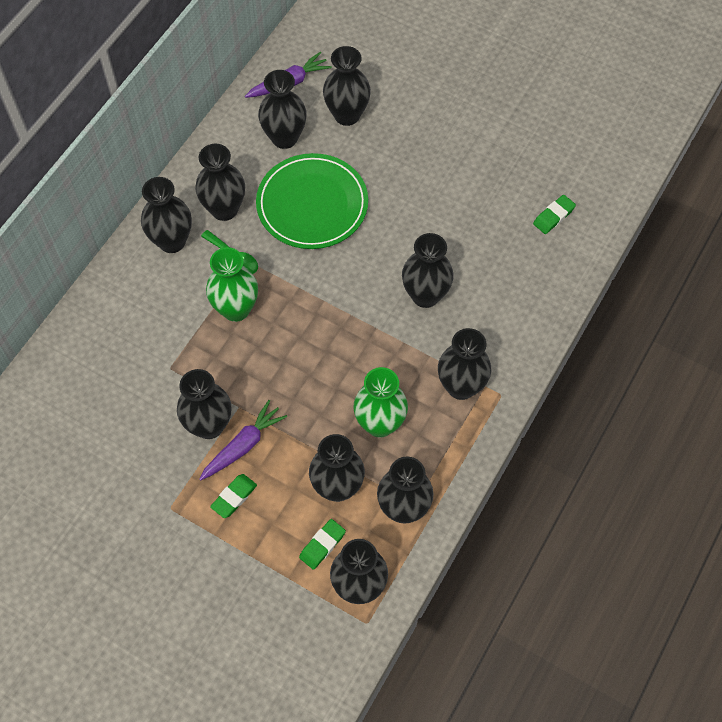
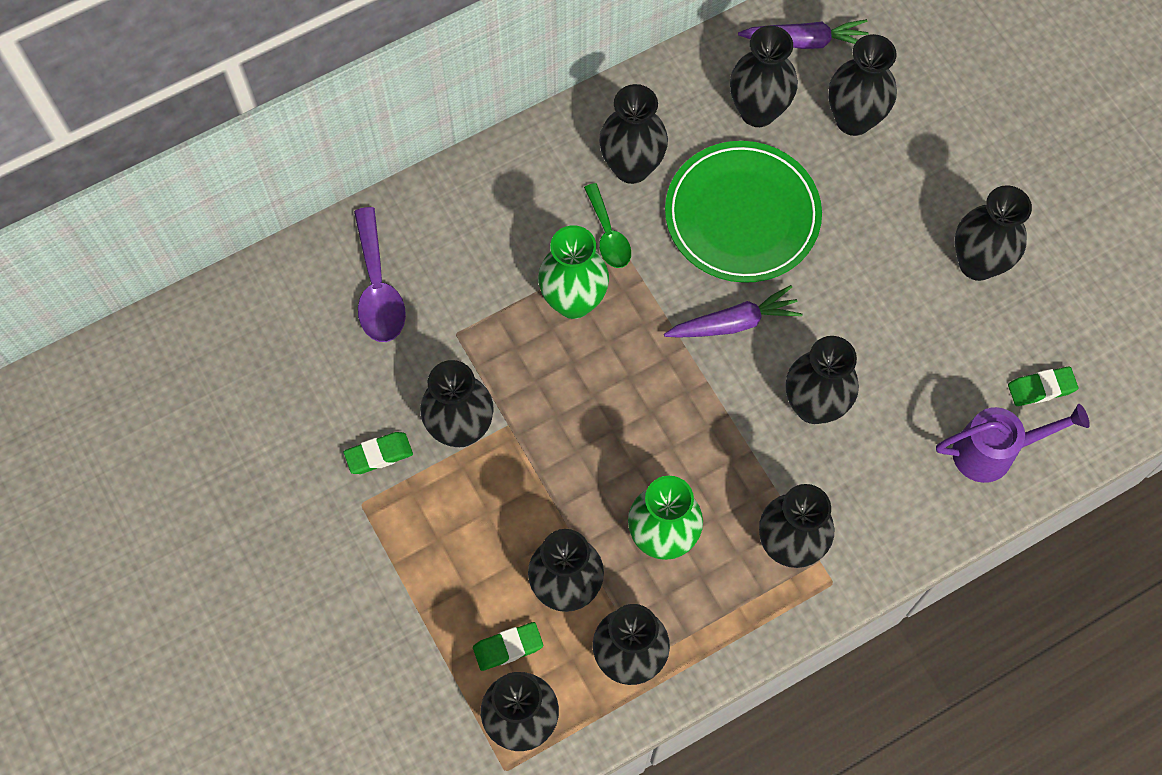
camera: 30 degrees right, 5 degrees up
black vase [141,177,192,253] -> black vase moved to [955,185,1032,281]
purple carrot [199,400,287,481] -> purple carrot moved to [664,285,803,338]
green eraser [210,474,257,518] -> green eraser moved to [344,432,413,474]
none -> purple spoon [354,207,406,342]
none -> purple watering can [936,404,1090,483]

